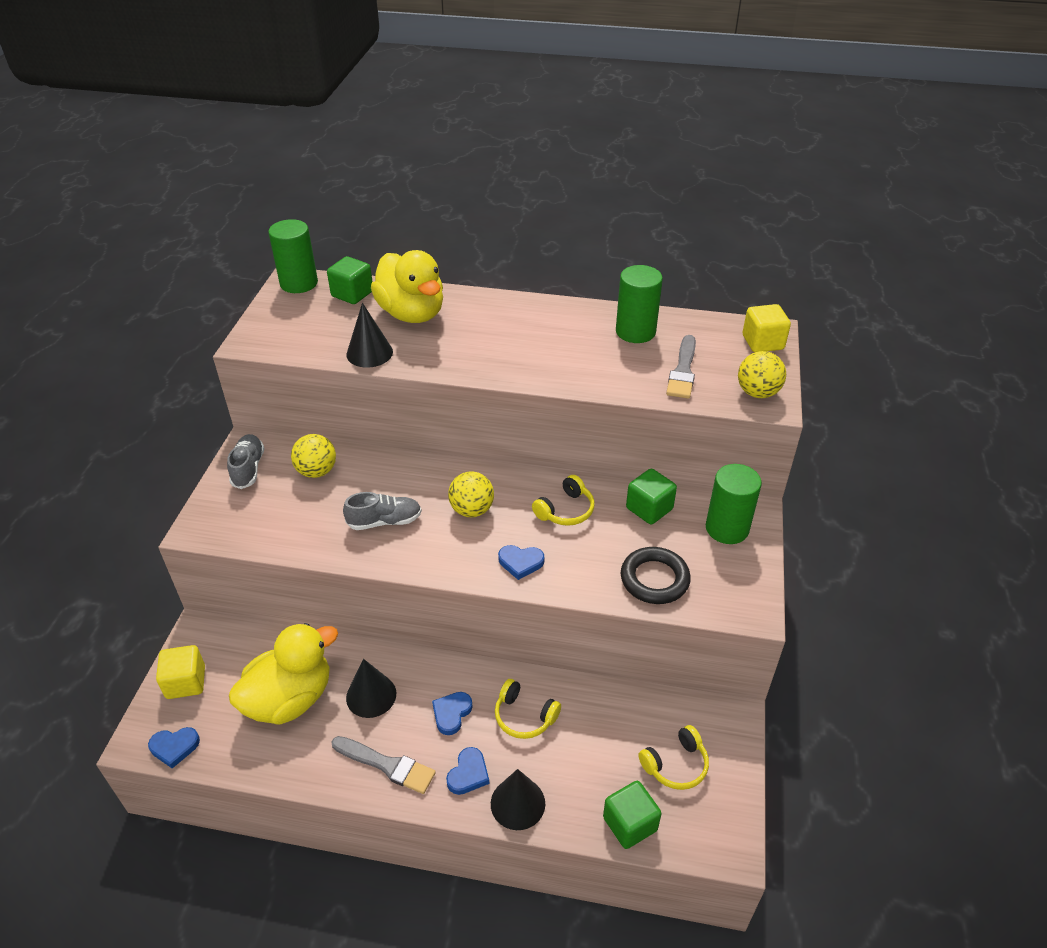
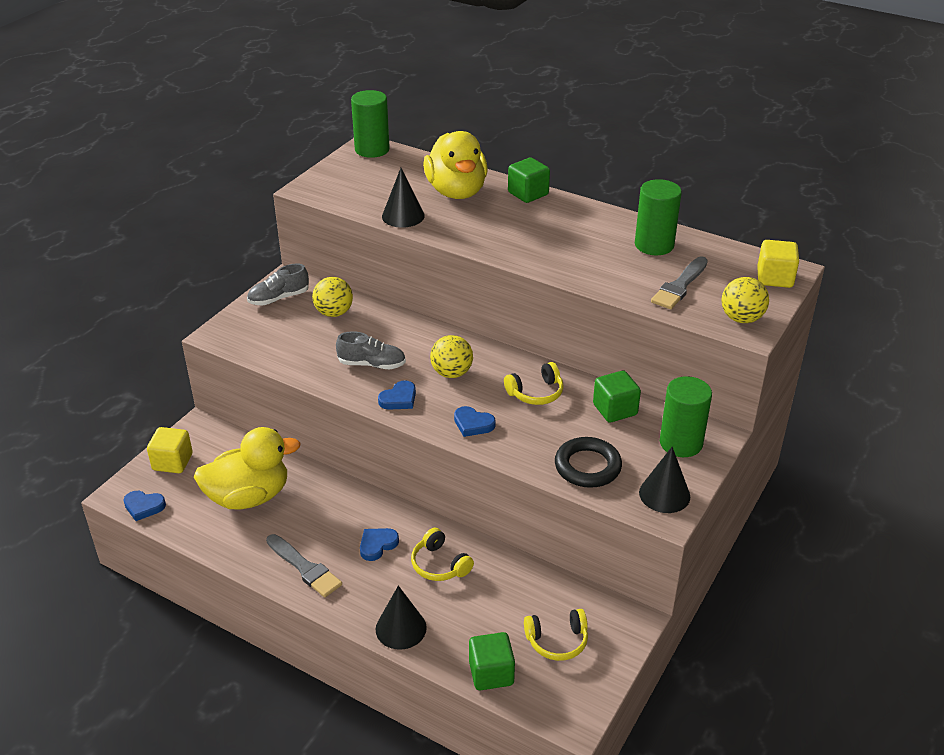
camera: 20 degrees right, 5 degrees down
grey shoe [227,434,265,489] -> grey shoe turned 135 degrees counterclockwise [247,264,309,305]
green cube [327,256,373,304] -> green cube moved to [508,157,550,203]
black cone [346,659,396,718] -> black cone moved to [639,447,690,513]
blue heart [446,747,490,795] -> blue heart moved to [378,380,416,410]

